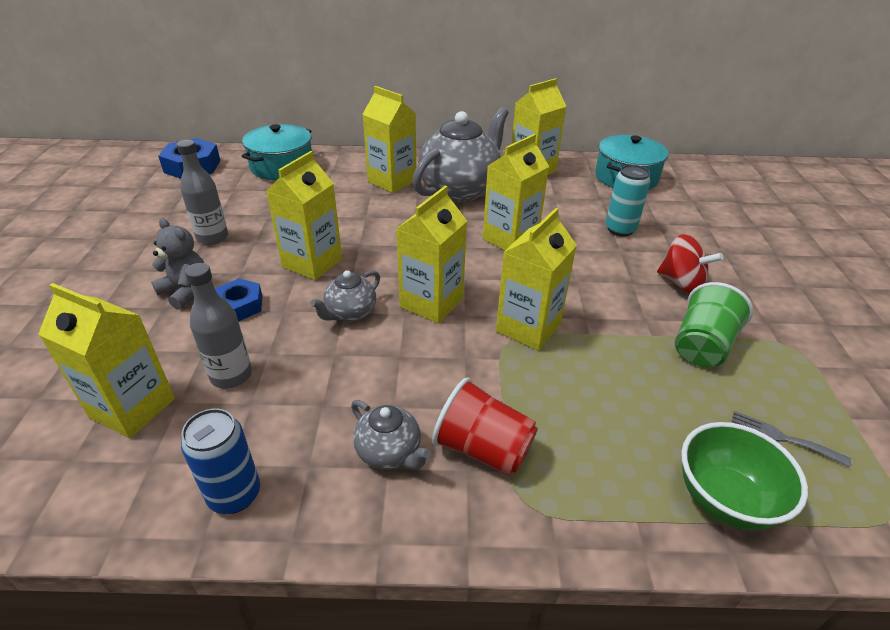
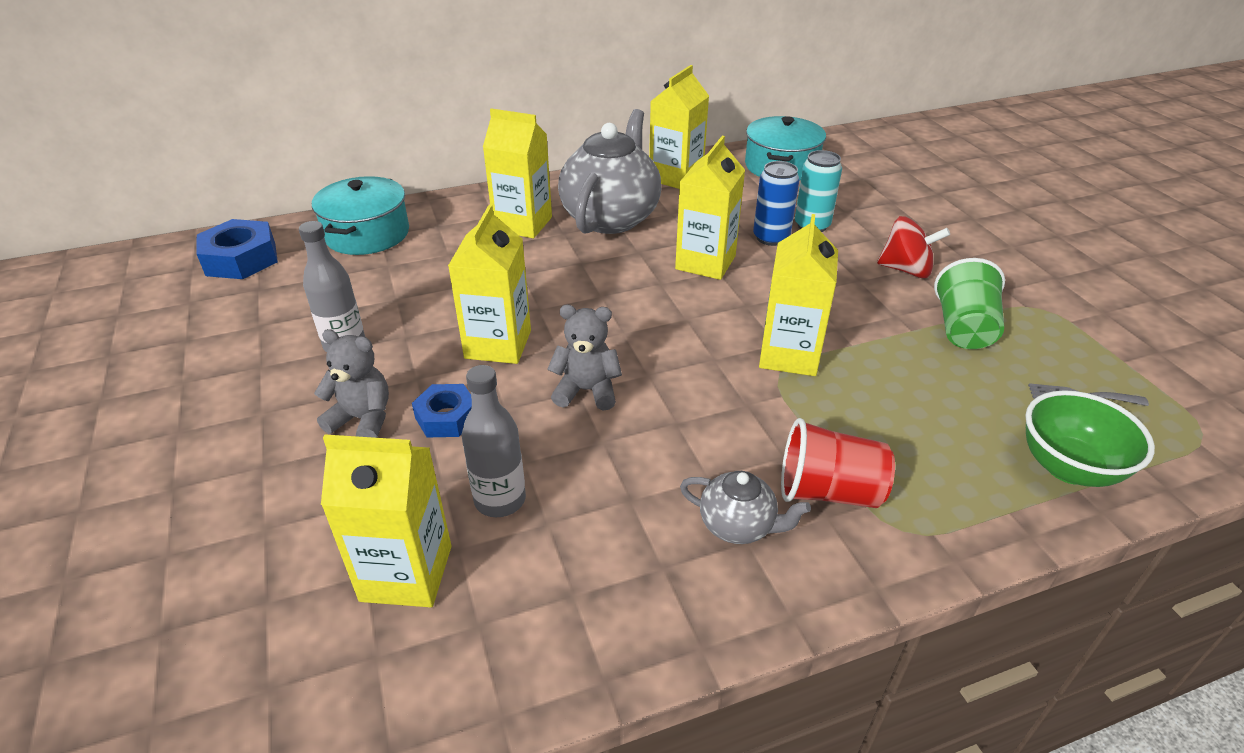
camera: 20 degrees left, 0 degrees up
blue can [181,408,260,514] -> blue can moved to [753,161,800,246]
grey teapot [310,270,380,322] -> grey teddy bear [547,305,622,410]
yellow carton [396,186,467,324] -> none

